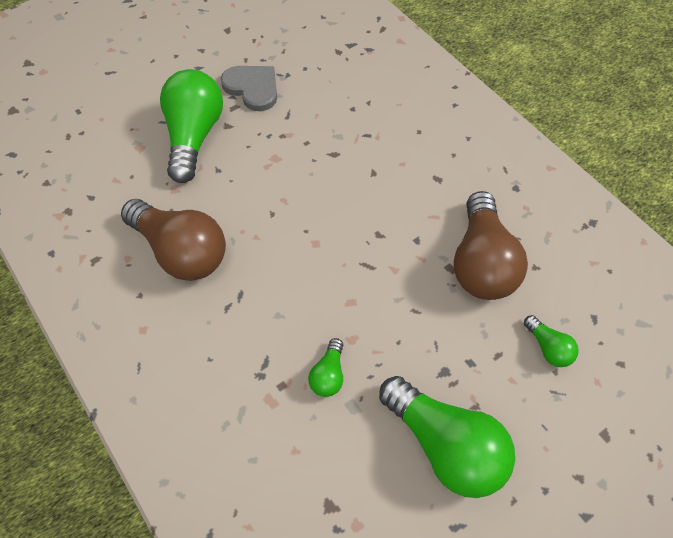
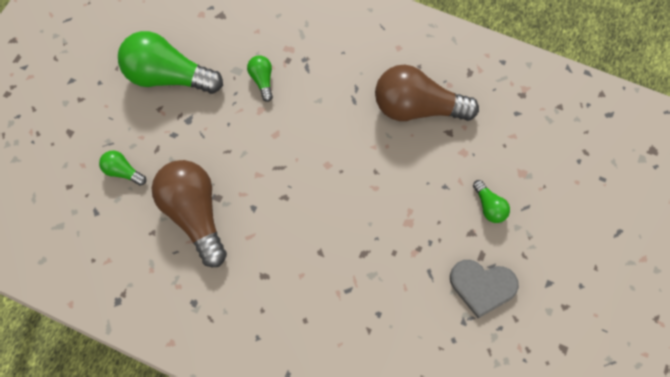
camera: 150 degrees right, 10 degrees up
green light bulb [160,69,223,183] -> green light bulb [473,180,510,223], size x0.46

